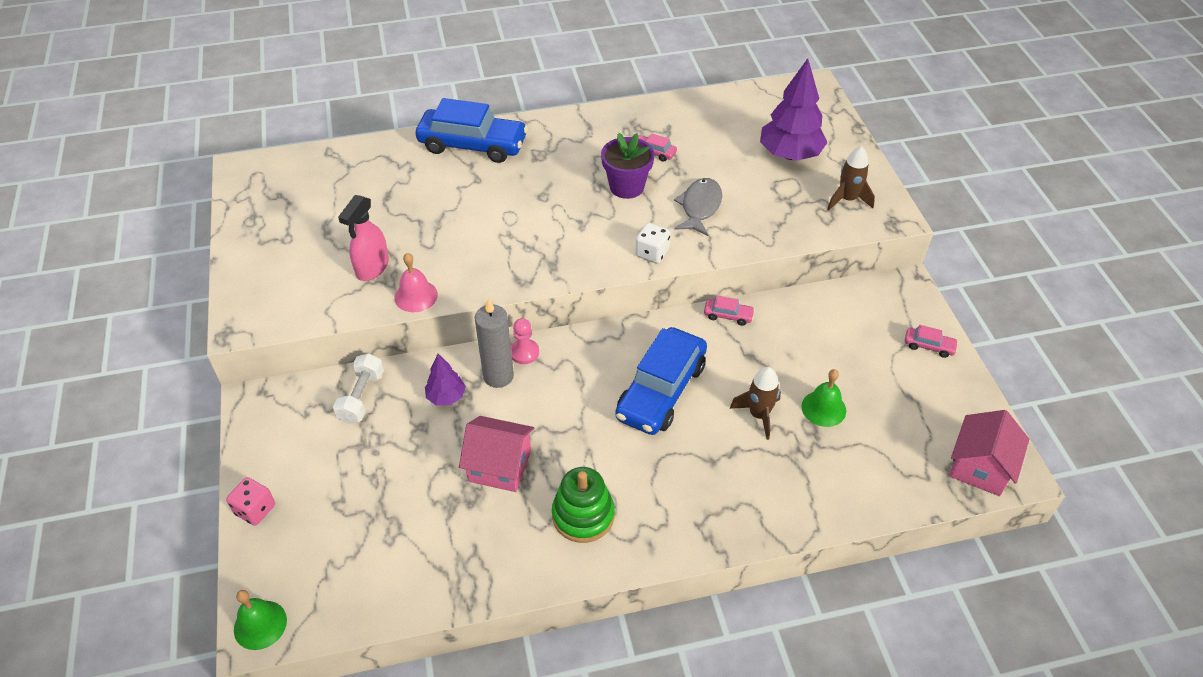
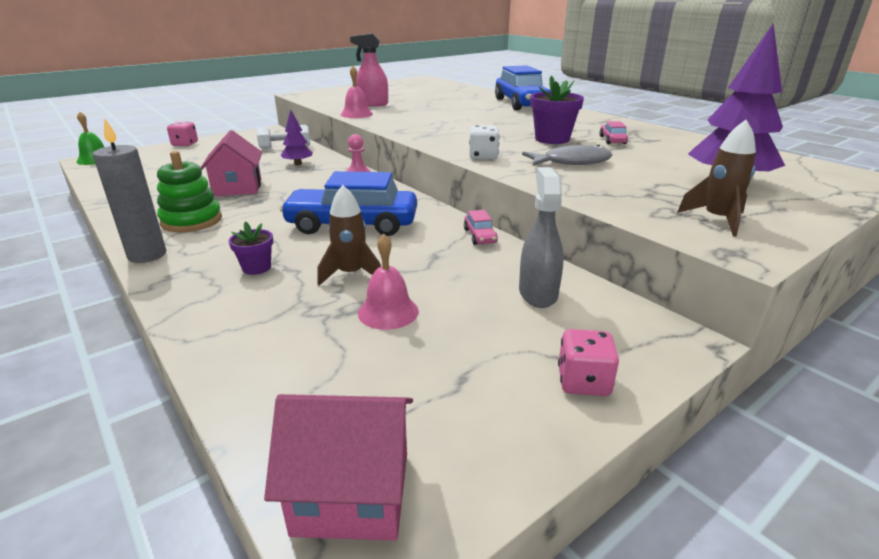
camera: 65 degrees right, 20 degrees down
grey candle [475,298,514,388] -> grey candle moved to [92,118,166,263]
green bell [801,369,846,427] -> pink bell [358,234,419,330]
pink car [905,325,958,358] -> pink dice [558,329,619,396]
none -> purple flower pot [229,222,273,275]
none -> grey spray bottle [519,167,564,308]

